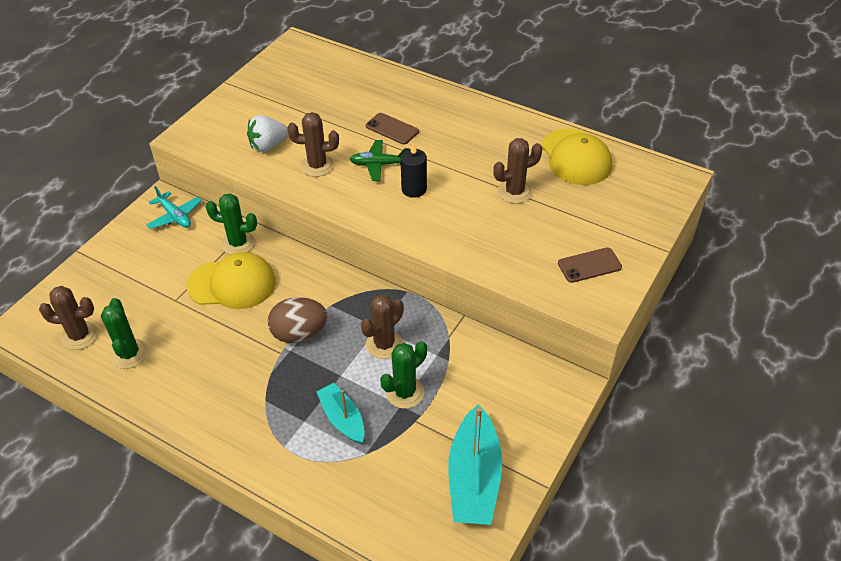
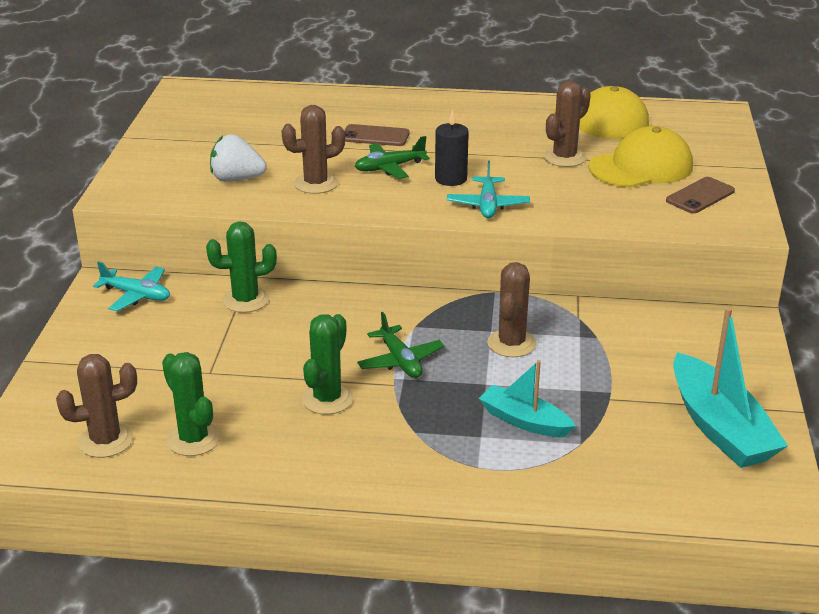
camera: 25 degrees left, 15 degrees down
yellow cap [187,252,276,309] -> yellow cap moved to [588,126,693,187]
white strawberry [247,115,288,152] -> white strawberry turned 60 degrees clockwise [210,134,267,182]
brown egg [268,297,327,343] -> green plane [357,312,445,378]
green cactus [380,341,427,409] -> green cactus moved to [302,314,353,414]
none -> turquoise plane [447,161,530,218]

